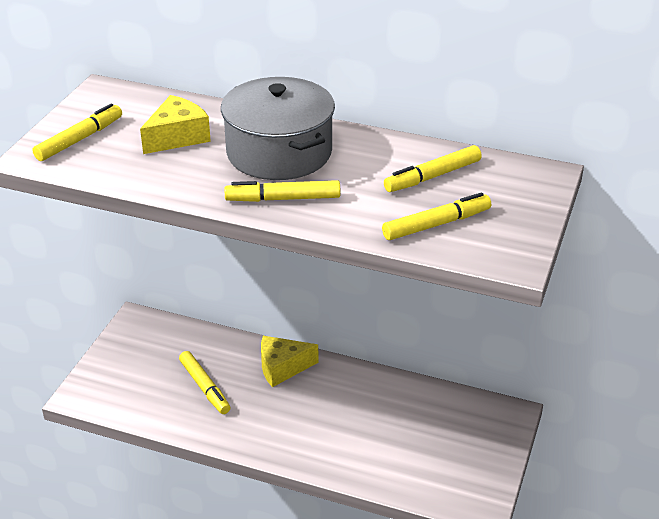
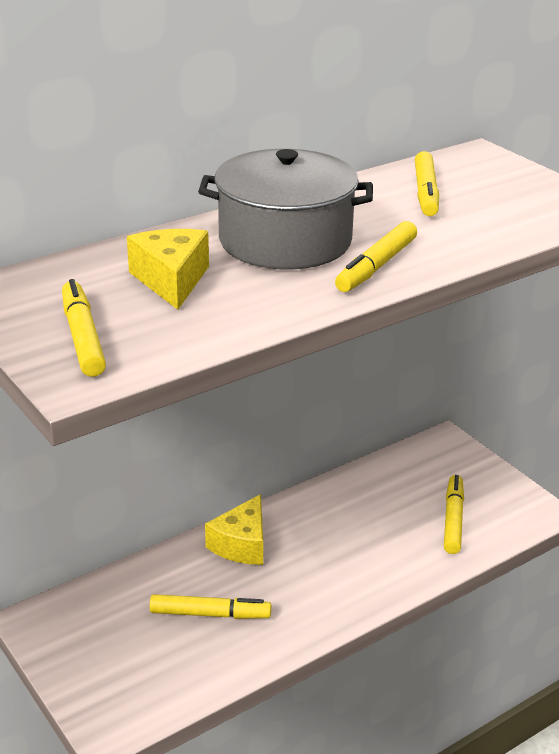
camera: 55 degrees left, 5 degrees down
yellow marker [382,192,491,240] -> yellow marker moved to [444,475,464,554]

